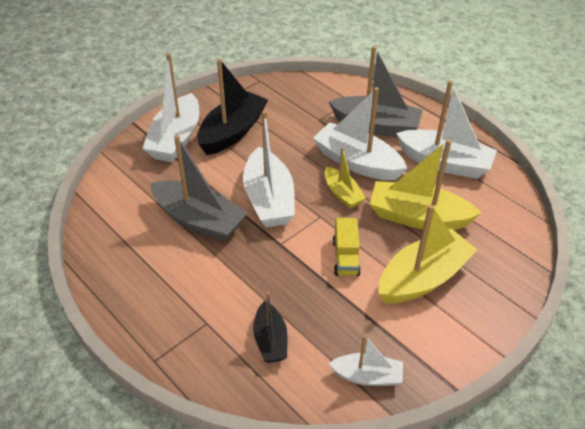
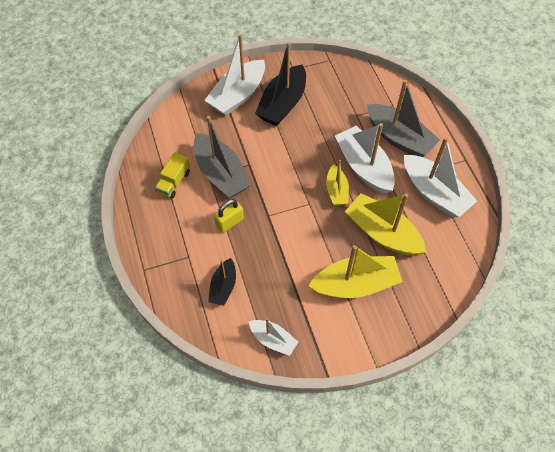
camera: 25 degrees right, 15 degrees up
black boat [197,59,268,155] -> black boat turned 150 degrees clockwise [255,42,306,126]
white boat [243,111,295,227] -> none
yellow truck [333,218,361,276] -> yellow truck moved to [155,152,190,199]
none -> yellow padlock [214,199,244,233]

